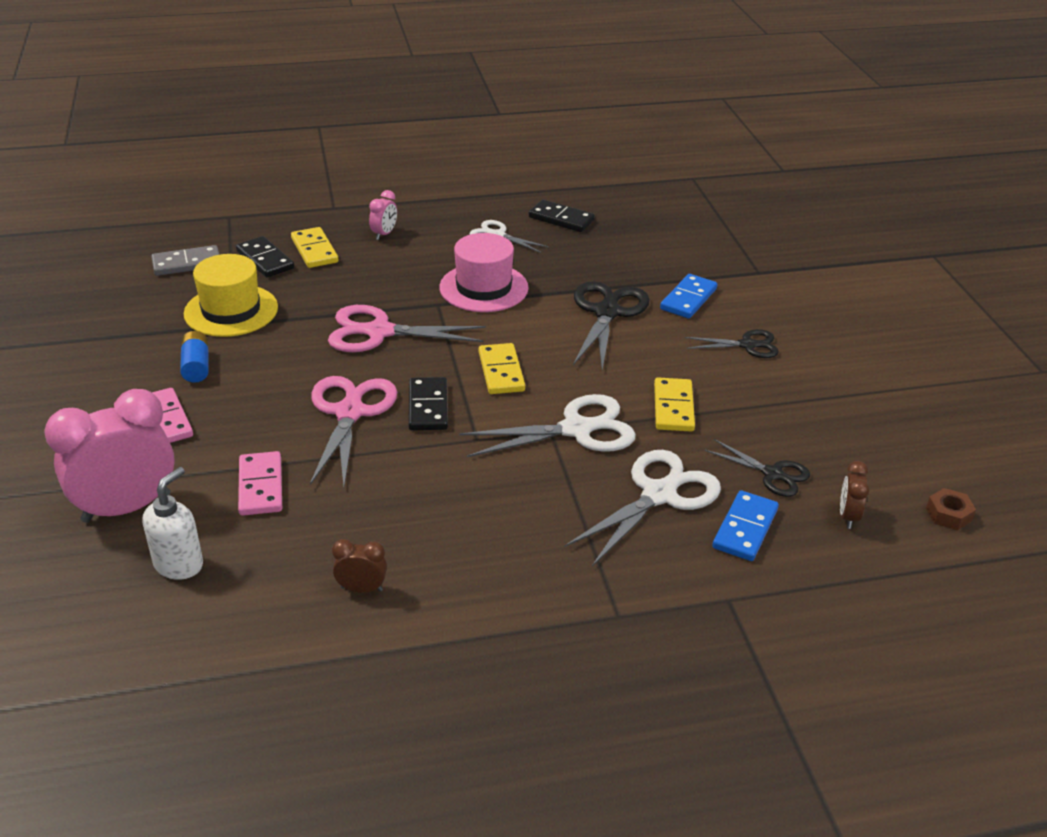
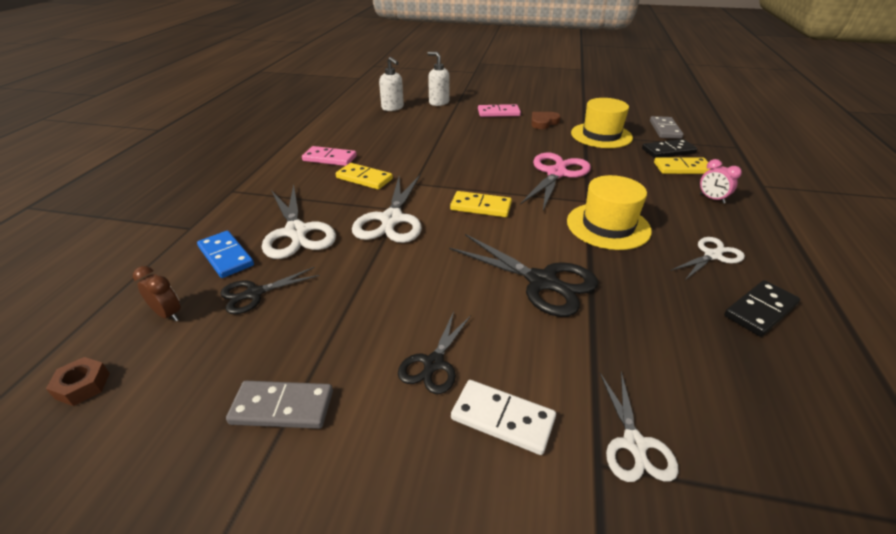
camera: 115 degrees right, 0 degrees up
pink clock [44,389,175,523] -> white soap dispenser [427,52,450,106]
blue battery [180,331,209,383] -> brown heart [531,112,561,129]
pink domino [238,451,282,516] -> pink domino moved to [302,146,357,166]
pink scissors [310,376,397,486] -> none
brown clock [332,539,387,593] -> none
black domino [408,377,448,430] -> none
pink hat [439,233,529,312] -> yellow hat [567,175,652,250]
yellow domino [654,377,695,432] -> yellow domino moved to [336,163,393,190]
blue domino [660,274,717,318] -> none
none -> grey domino [226,381,333,429]
none -> white domino [451,380,556,455]
none -> white scissors [599,371,678,482]

